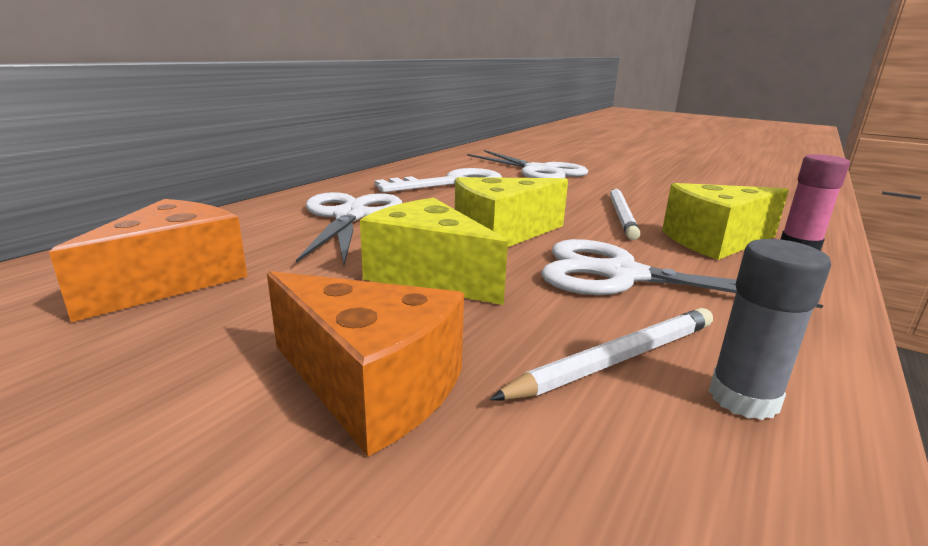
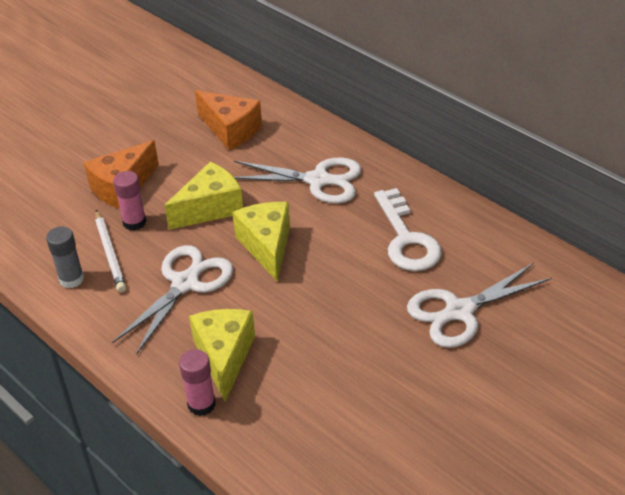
camera: 105 degrees right, 20 degrees up
white pencil [610,188,640,240] -> none
none -> pink glue stick [113,171,147,231]

